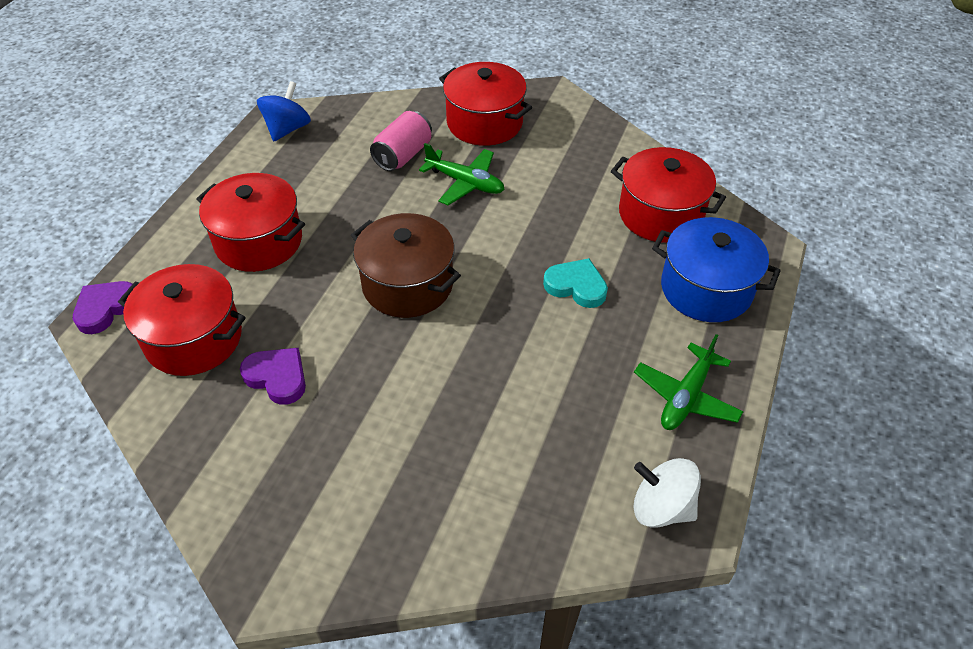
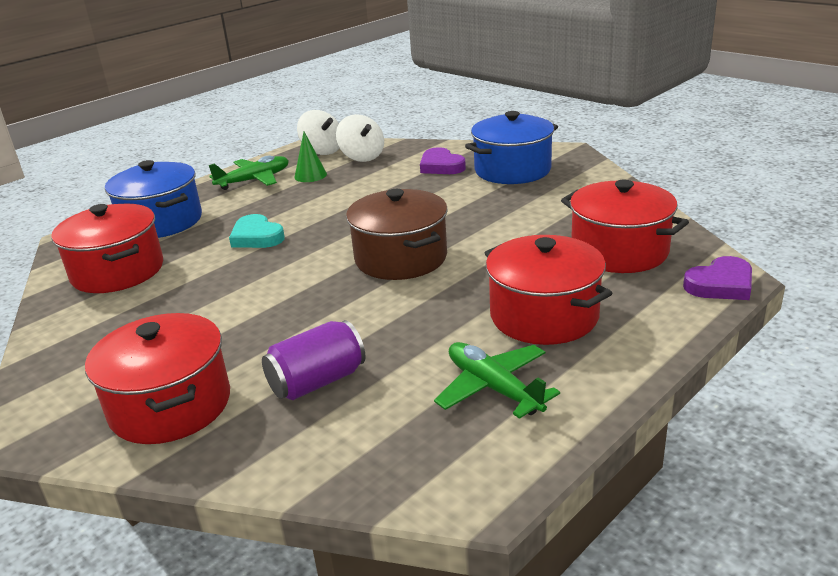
camera: 155 degrees left, 20 degrees down
purple heart [240,348,306,405] -> purple heart moved to [420,147,466,174]
blue spinning top [257,81,311,141] -> none
pink can [370,111,432,171] -> purple can [262,320,365,400]
green plane [419,143,505,205] -> green plane moved to [434,342,560,419]
none -> green cone [294,132,327,182]
none -> white spinning top [336,114,384,162]
none -> blue pot [465,111,558,184]

